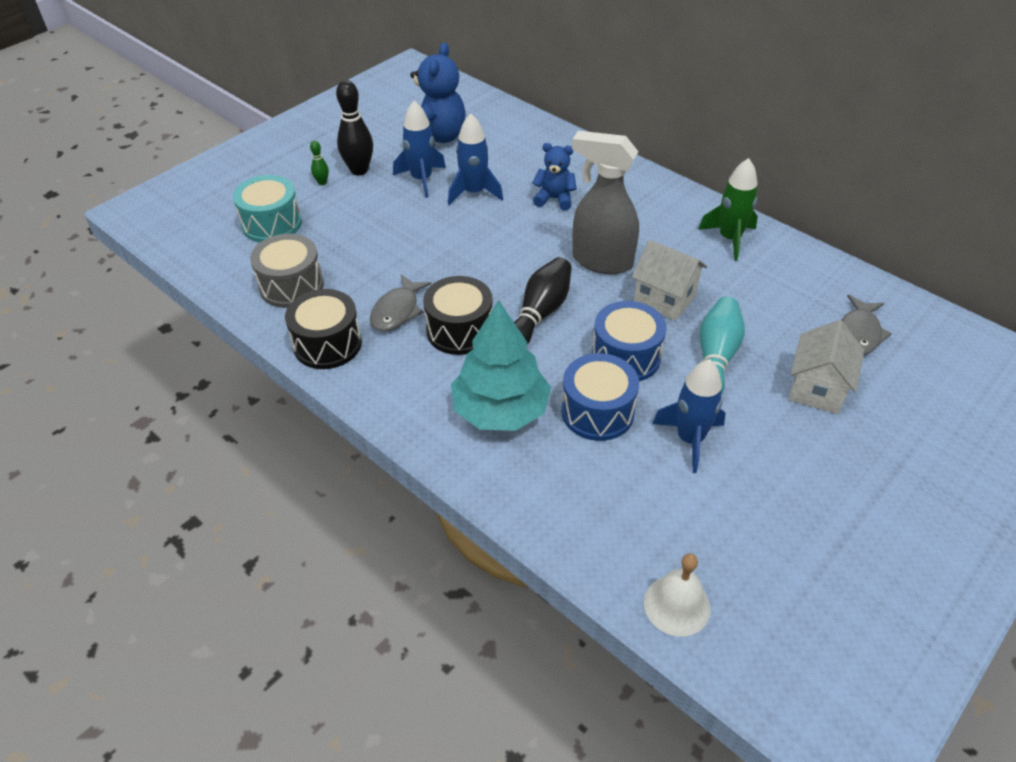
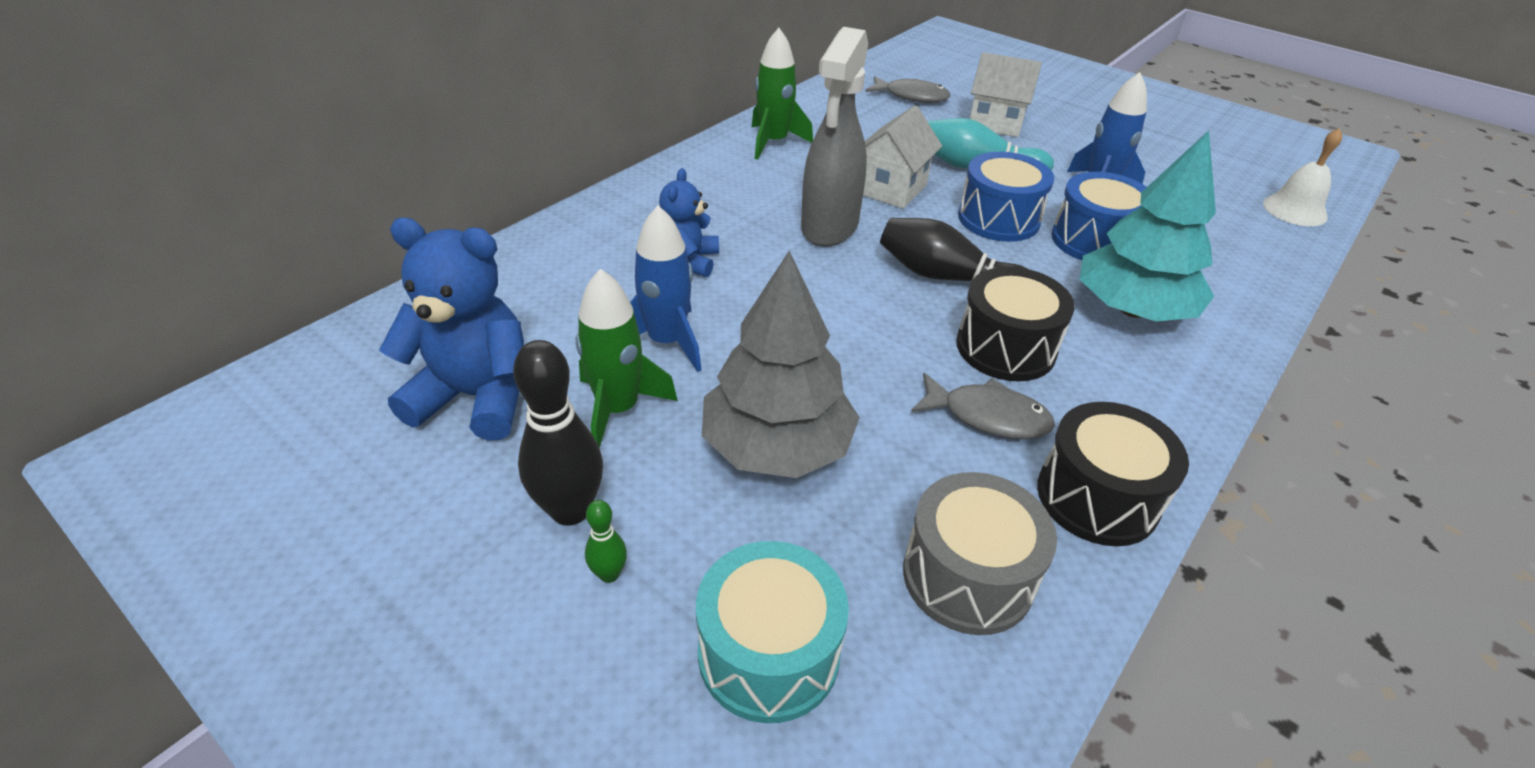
camera: 95 degrees left, 5 degrees down
blue rocket [393,101,446,198] -> green rocket [576,269,678,448]
none -> grey tree [702,251,860,478]

